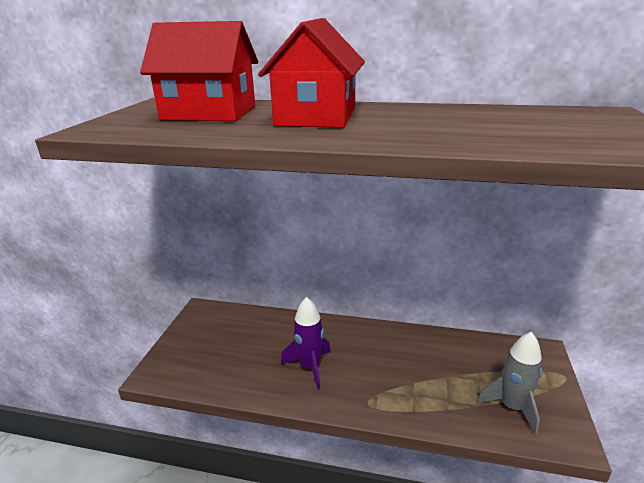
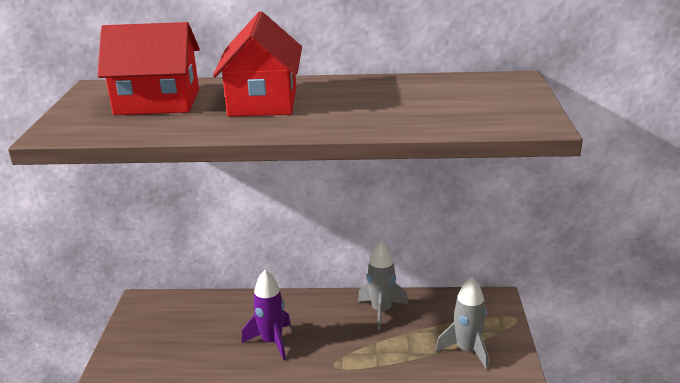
camera: 10 degrees left, 0 degrees up
none -> grey rocket [358,241,408,330]

